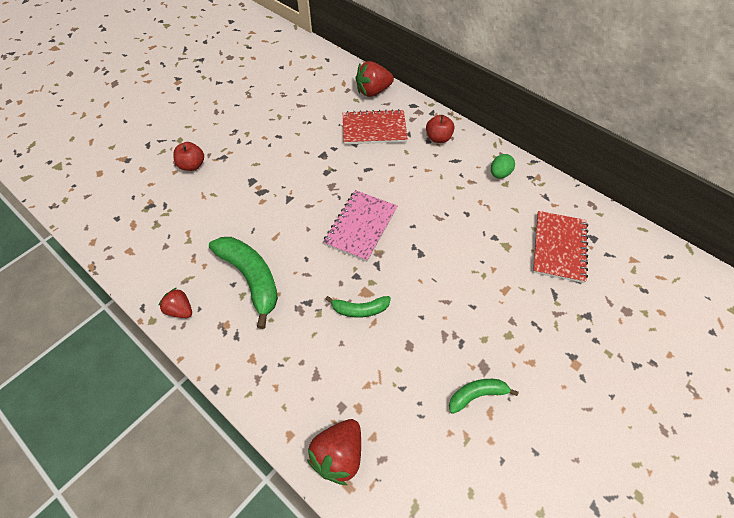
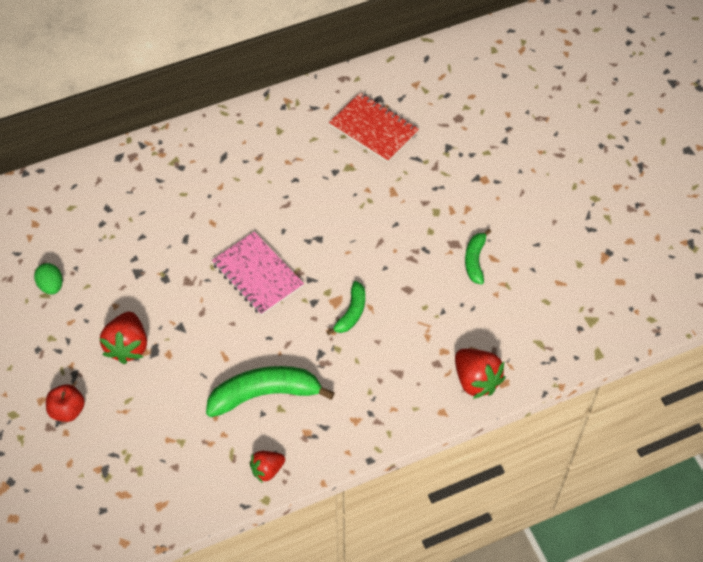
camera: 65 degrees left, 0 degrees up
red notebook [343,109,408,145] -> none
red strawberry [356,61,394,97] -> red strawberry moved to [99,312,147,364]
red apple [426,115,455,143] -> none
green egg [491,154,515,178] -> green egg moved to [34,263,63,294]

